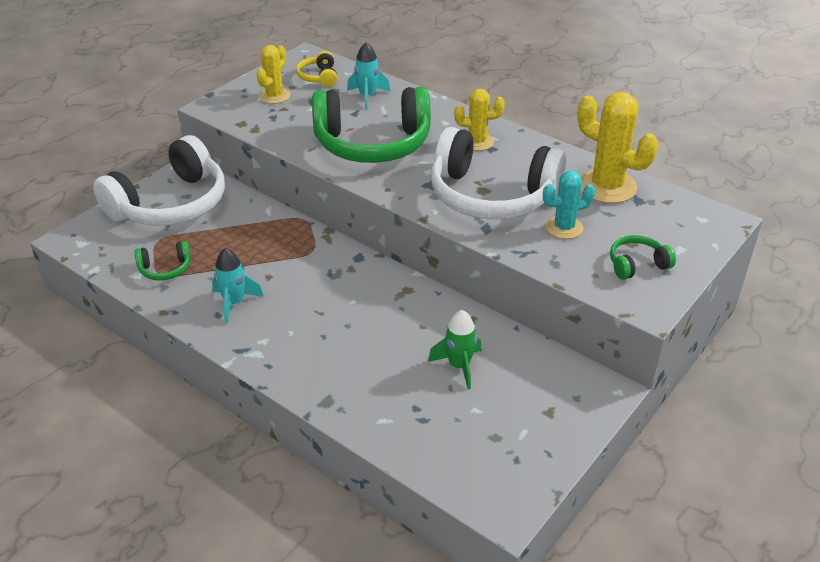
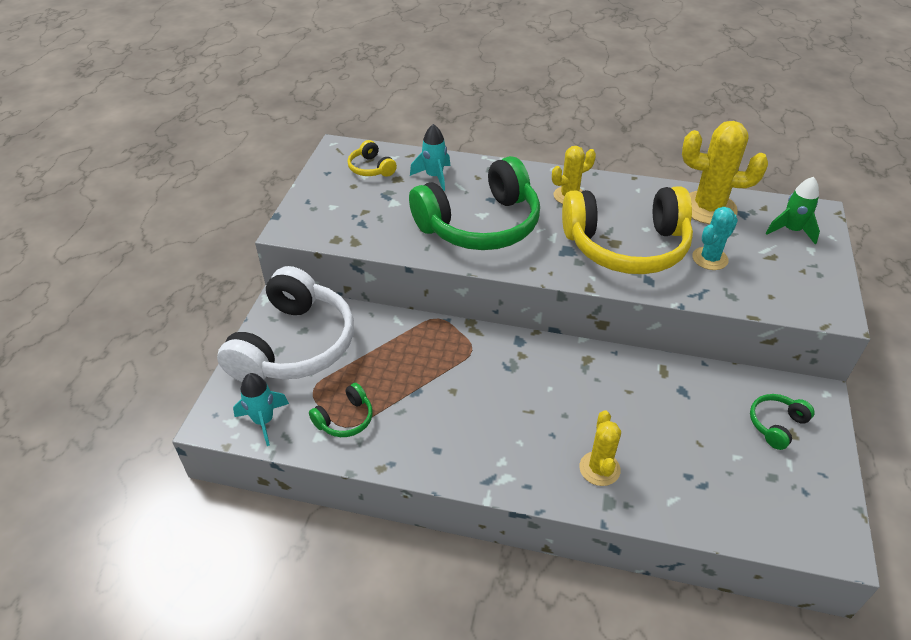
camera: 25 degrees left, 5 degrees up
turquoise rocket [212,248,263,324] -> turquoise rocket moved to [233,373,289,446]
yellow cactus [257,45,290,104] -> yellow cactus moved to [579,410,621,486]
green rocket [428,310,481,389] -> green rocket moved to [766,177,820,245]
white headphones [431,127,566,219] -> yellow headphones [562,186,693,274]
green headphones [610,235,676,280] -> green headphones moved to [750,394,815,450]

